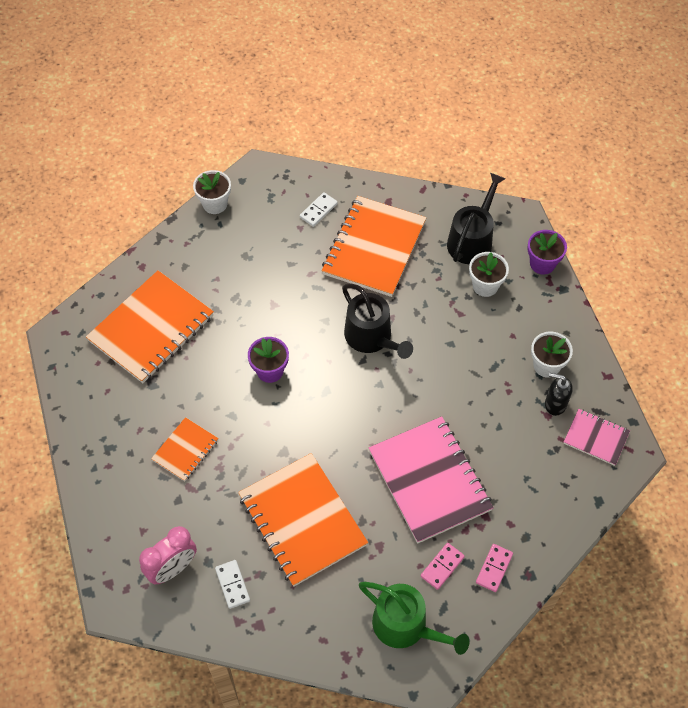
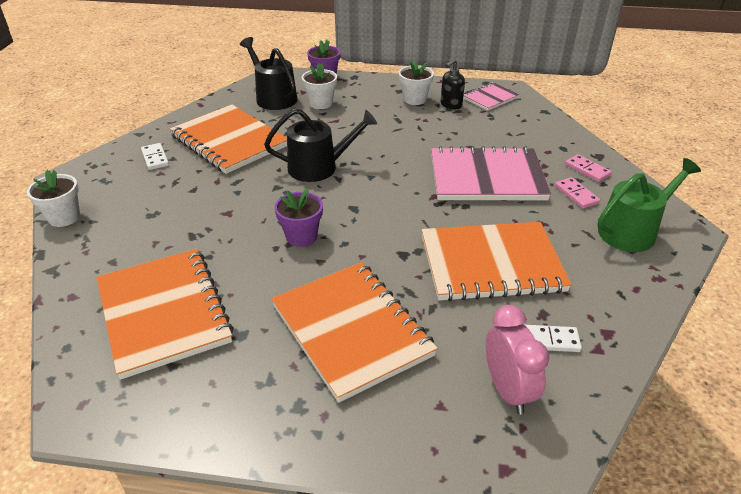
camera: 65 degrees left, 20 degrees down
orange notebook [151,417,219,481] -> orange notebook [271,262,438,403], size x1.96

